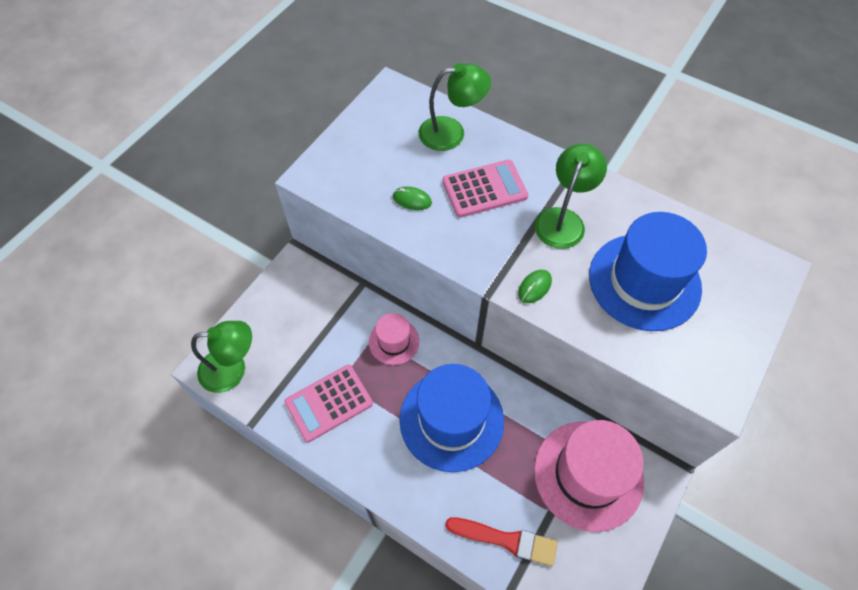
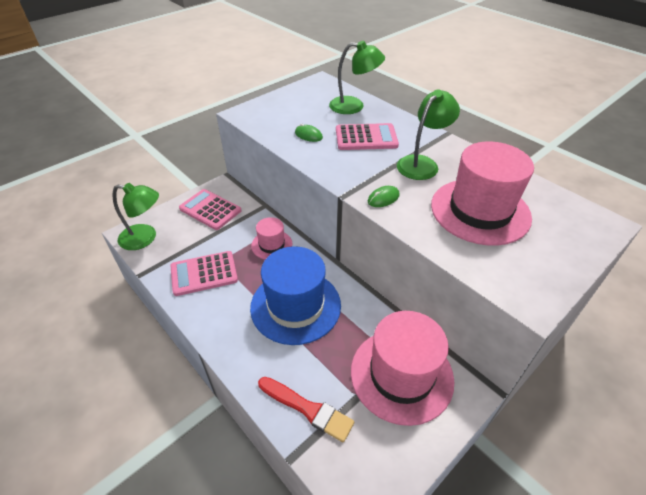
camera: 15 degrees right, 15 degrees down
blue hat [589,212,707,331] -> pink hat [431,142,534,246]
none -> pink calculator [179,189,241,230]

